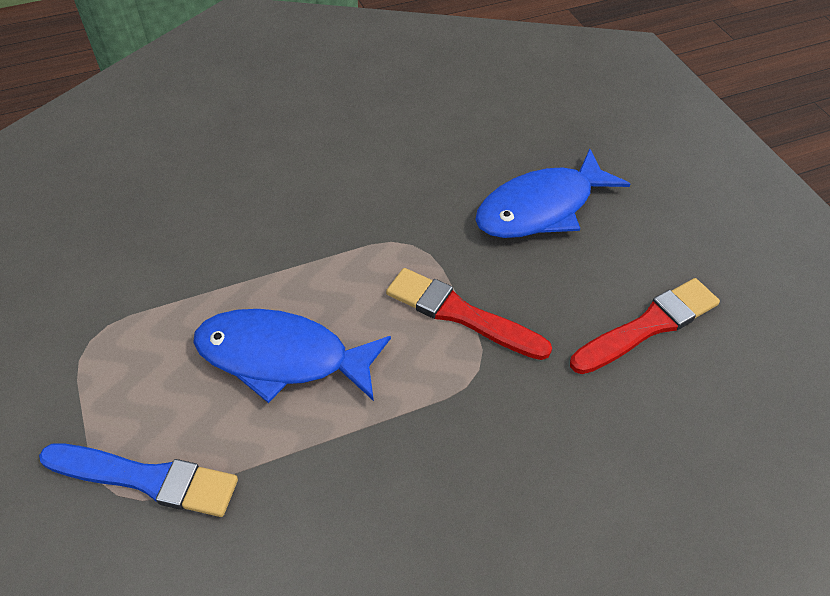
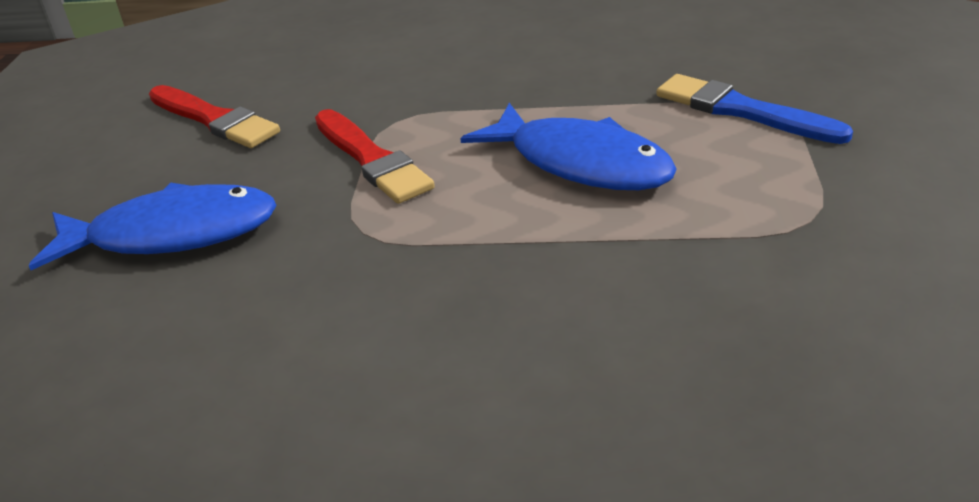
camera: 150 degrees left, 15 degrees down
red brush [570,278,720,374] -> red brush turned 135 degrees counterclockwise [149,85,280,148]

